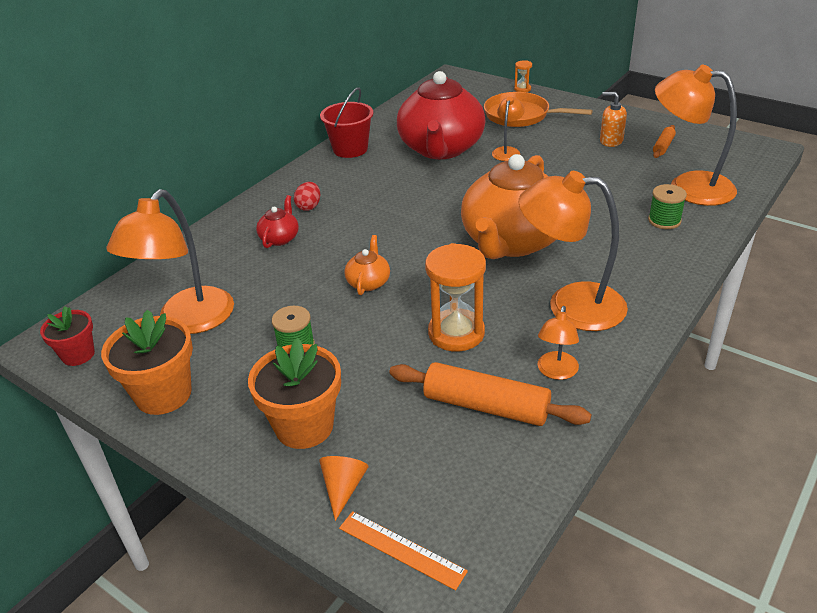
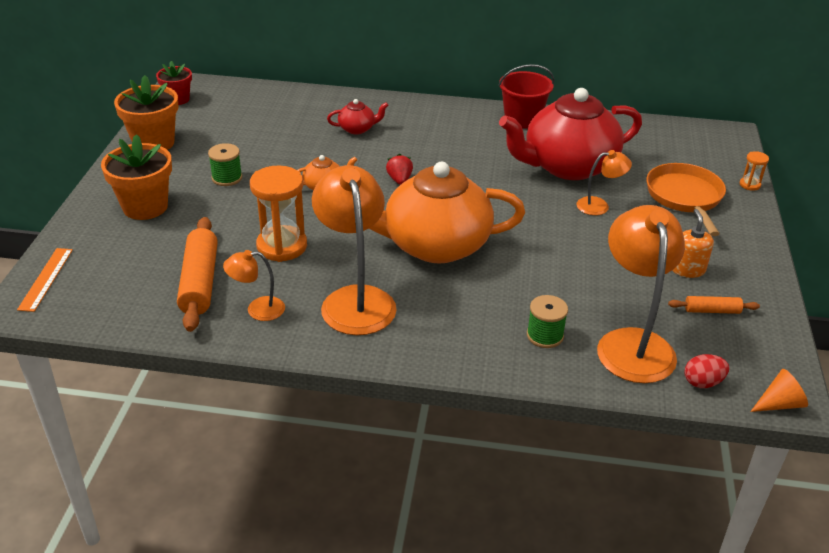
camera: 60 degrees right, 0 degrees up
orange lamp [106,189,234,334] -> none
red egg [294,182,320,211] -> red egg moved to [685,354,729,388]
orange cone [319,456,369,521] -> orange cone moved to [750,369,808,412]
none -> red strawberry [386,154,413,185]

